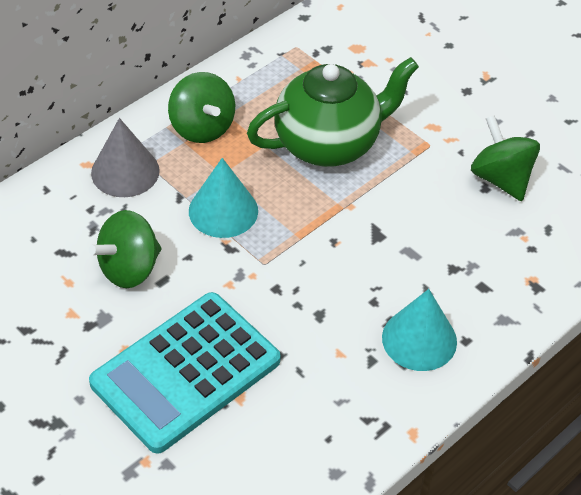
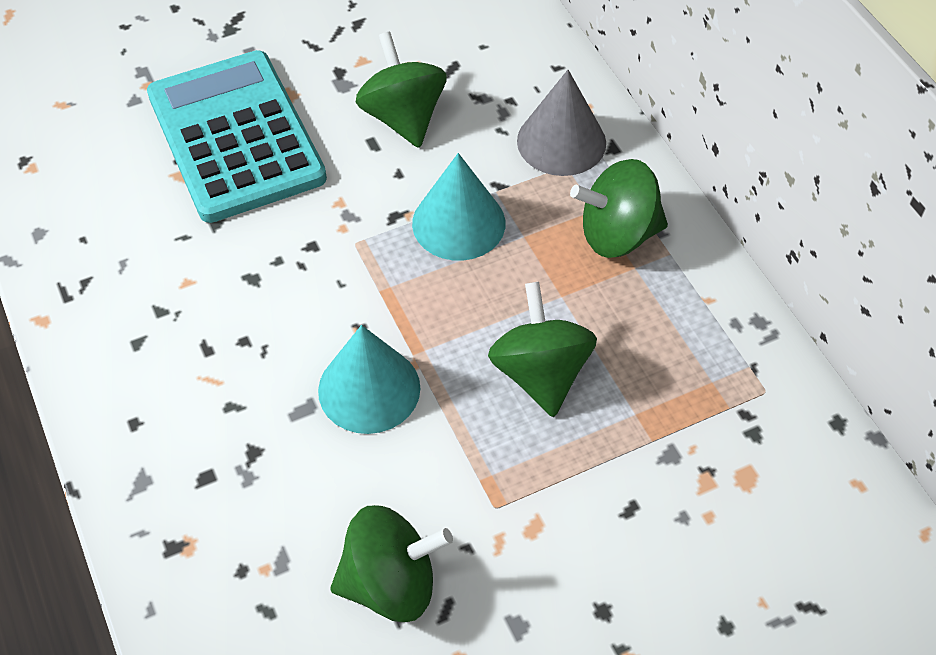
camera: 110 degrees right, 5 degrees up
green teapot [247,57,419,167] -> green spinning top [488,282,597,417]
turquoise cone [382,289,457,371] -> turquoise cone moved to [318,325,421,434]

